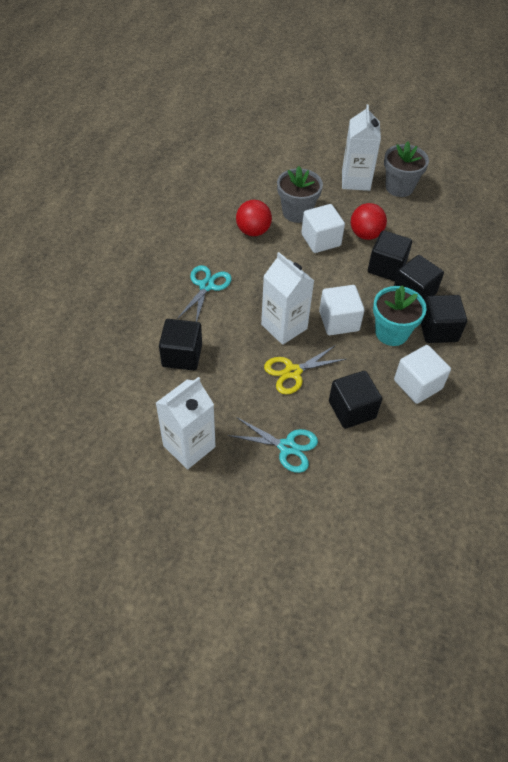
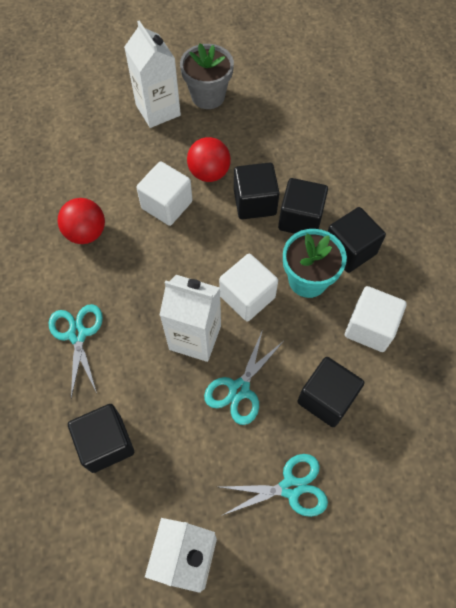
camera: 30 degrees left, 10 degrees up
yellow scissors [264,345,346,394] -> turquoise scissors [204,329,284,425]
grey flower pot [277,166,323,223] -> none

